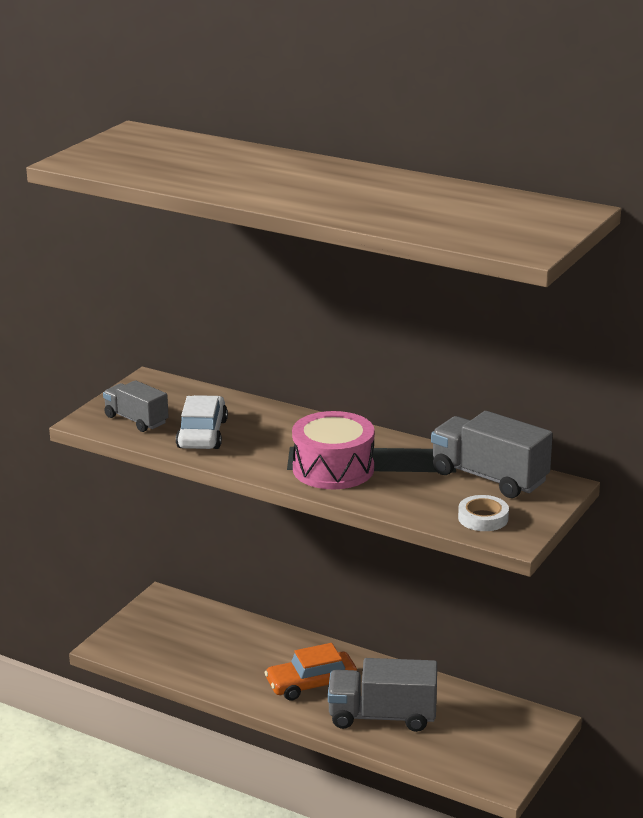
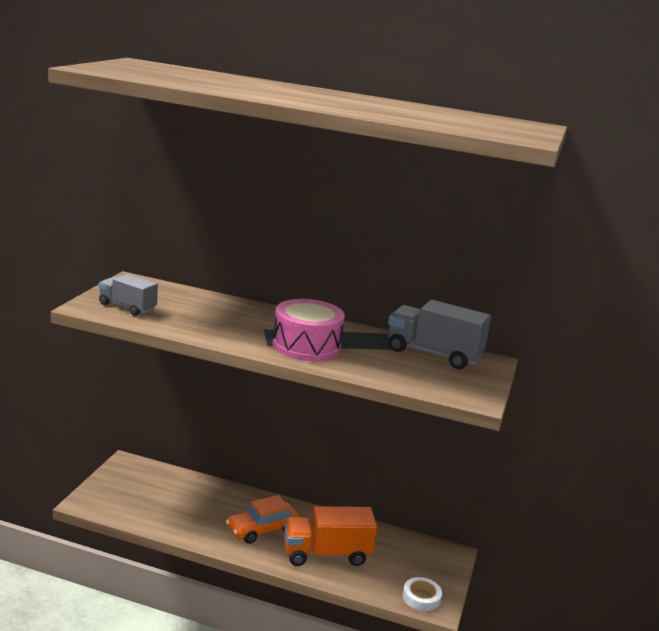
camera: 15 degrees left, 5 degrees down
white car [176,395,228,449] -> none
grey truck [328,658,437,732] -> orange truck [284,506,377,566]
white tape [458,495,509,531] -> white tape moved to [403,577,442,611]

